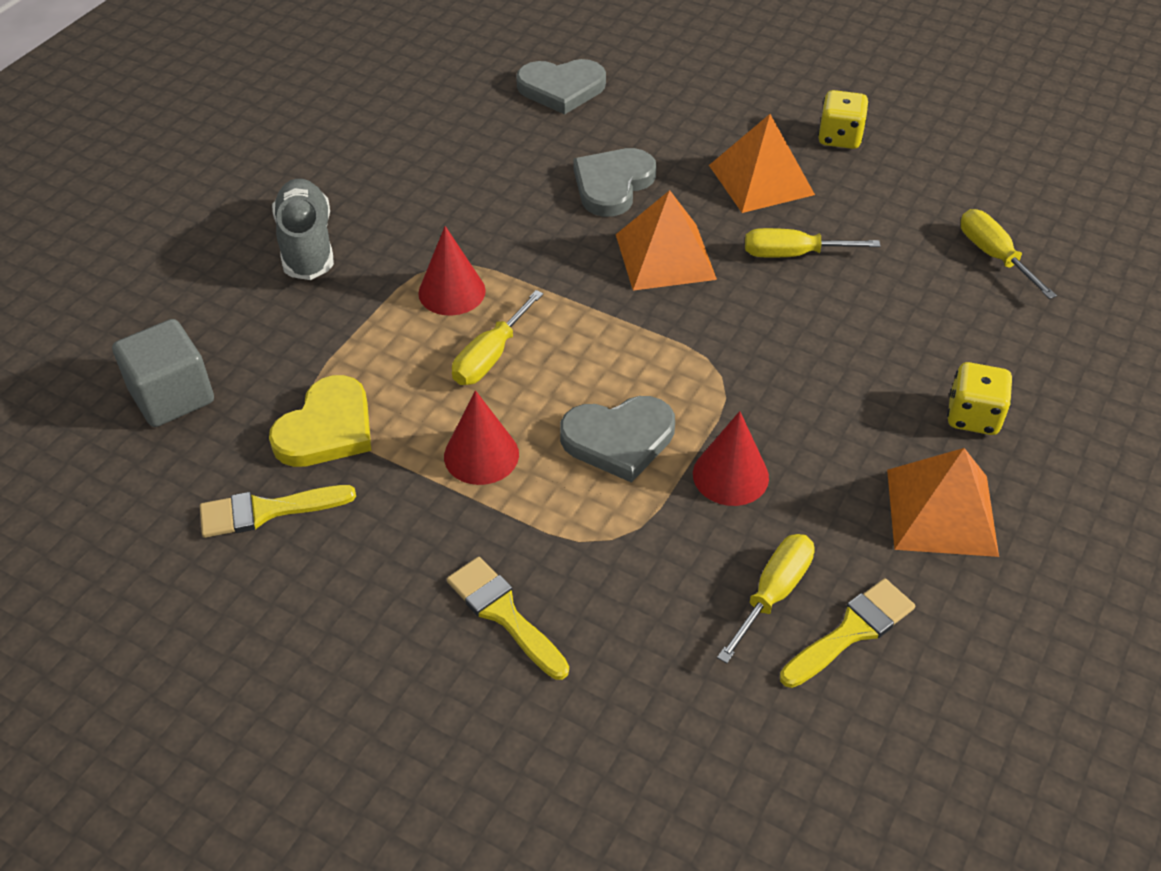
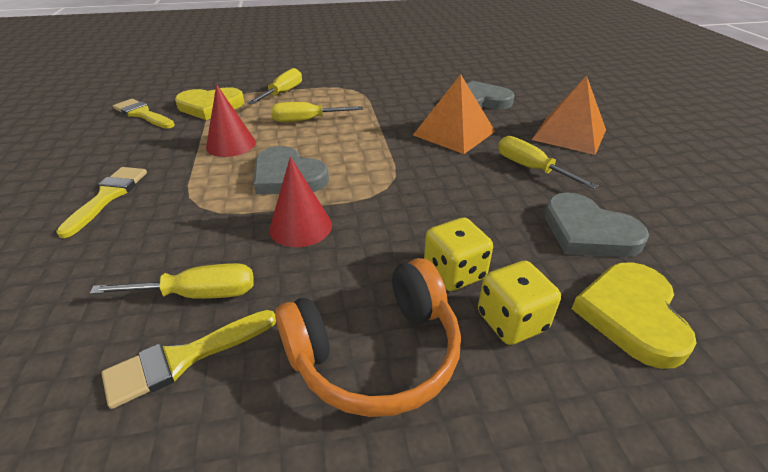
camera: 50 degrees right, 10 degrees down
grey cube [112,319,214,427] -> none
grey shoe [272,179,334,280] -> none
red cone [418,226,486,315] -> none
grey heart [516,59,606,114] -> grey heart moved to [544,192,649,257]
yellow brush [780,578,915,688] -> yellow brush turned 135 degrees clockwise [102,310,276,409]
yellow dice [818,90,869,149] -> yellow dice moved to [424,218,493,291]
orange pyramid [887,448,999,557] -> orange headphones [275,258,461,417]
yellow screwdriver [961,209,1057,299] -> yellow screwdriver moved to [248,68,302,104]
none -> yellow heart [572,262,696,369]

